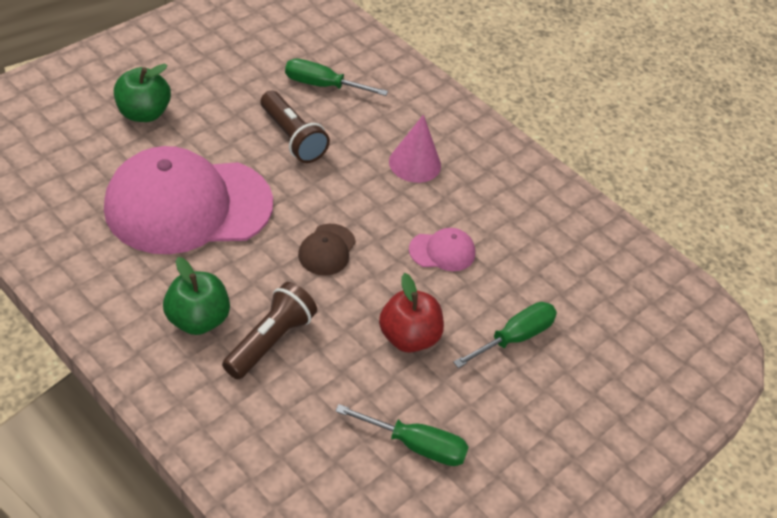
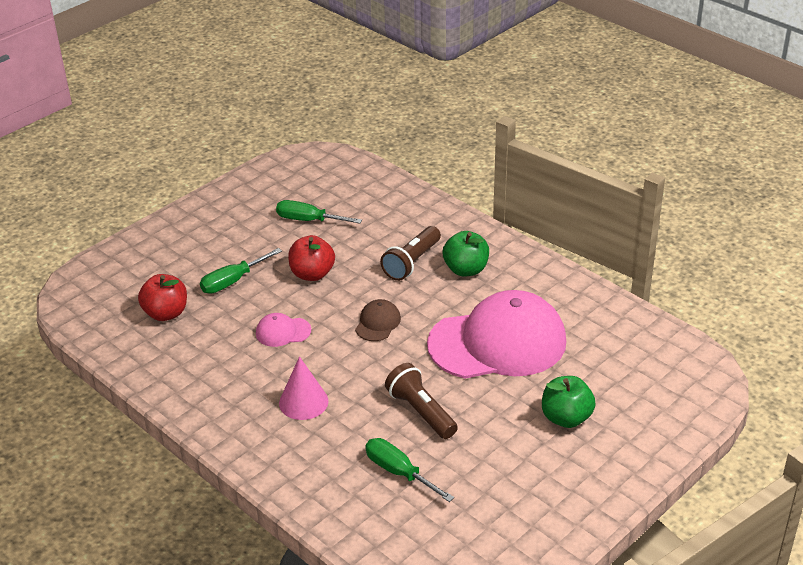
camera: 175 degrees left, 10 degrees down
green screwdriver [285,59,388,96] -> green screwdriver turned 150 degrees counterclockwise [365,438,454,502]
none -> red apple [138,274,187,321]

